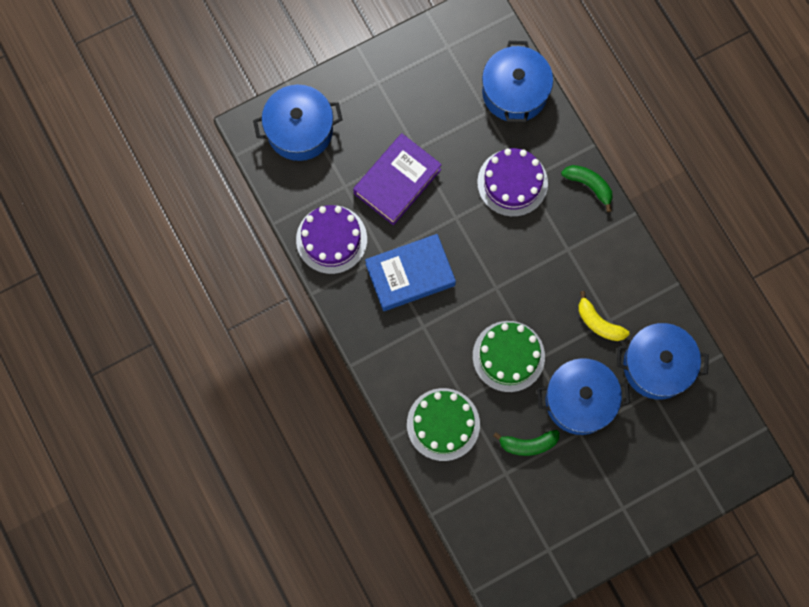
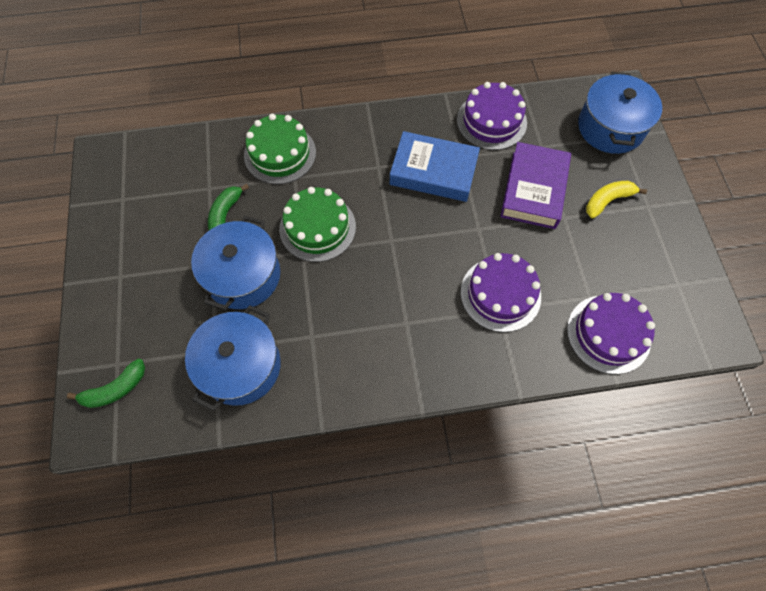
camera: 110 degrees right, 10 degrees down
purple book [353,134,442,225] -> purple book turned 45 degrees clockwise [500,142,571,229]
blue book [365,234,456,311] -> blue book turned 75 degrees counterclockwise [390,131,480,202]
blue pot [482,41,553,123] -> purple cake [567,293,655,374]
green banana [561,165,613,212] -> green banana moved to [67,359,145,408]
yellow banana [578,291,630,341] -> yellow banana moved to [586,181,647,218]

